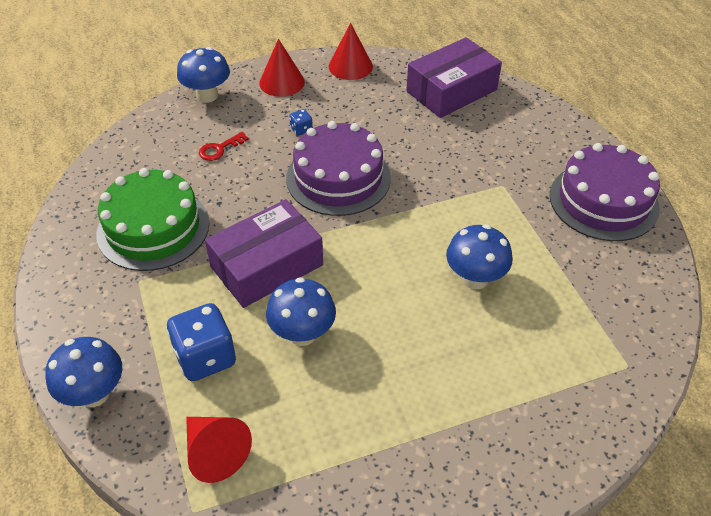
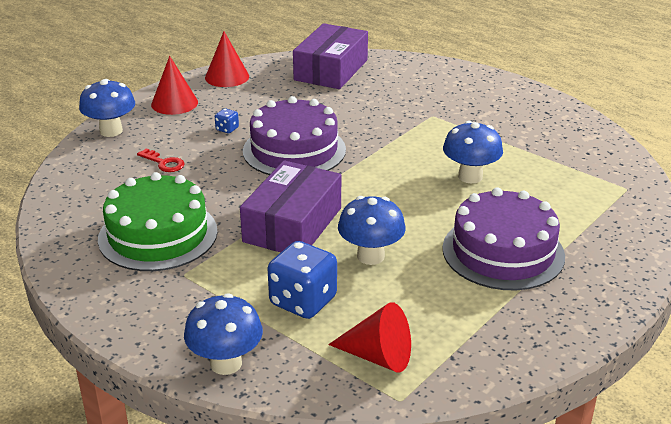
camera: 30 degrees left, 15 degrees down
red key [199,132,249,161] -> red key turned 75 degrees counterclockwise [137,148,185,172]
purple cake [550,143,660,241] -> purple cake moved to [442,188,565,291]

